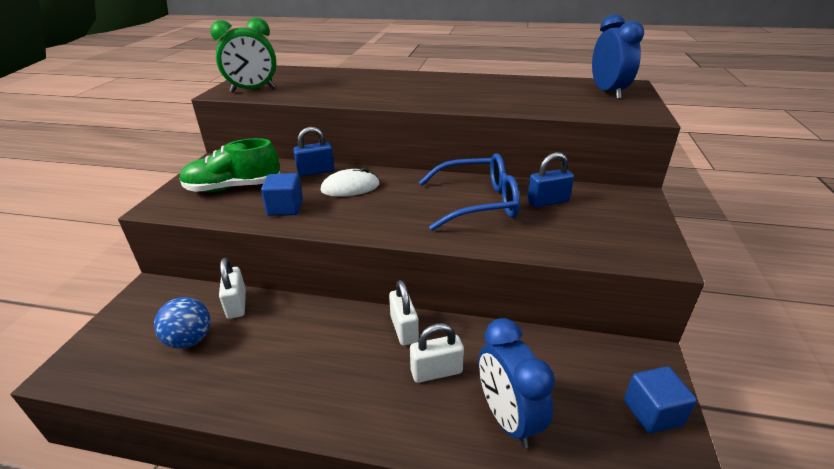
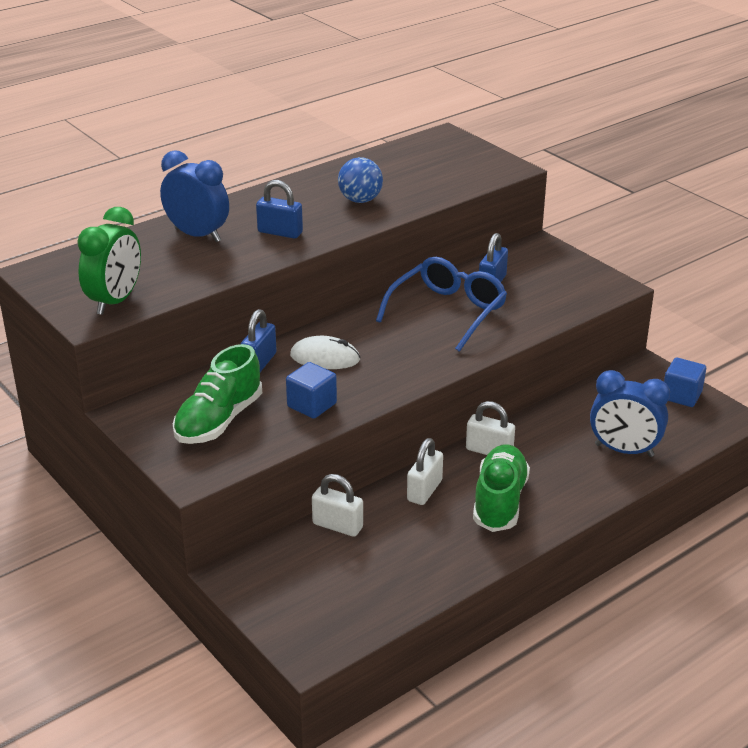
camera: 50 degrees left, 0 degrees up
blue ball [154,297,210,349] -> blue ball moved to [338,157,383,203]
white mouse [320,168,380,197] -> white mouse turned 75 degrees clockwise [290,336,360,369]
white padlock [410,323,464,383] -> white padlock moved to [407,438,443,505]
blue clock [592,14,644,99] -> blue clock moved to [160,150,229,242]
none -> blue padlock [256,180,303,239]
none -> green shoe [473,444,530,532]

